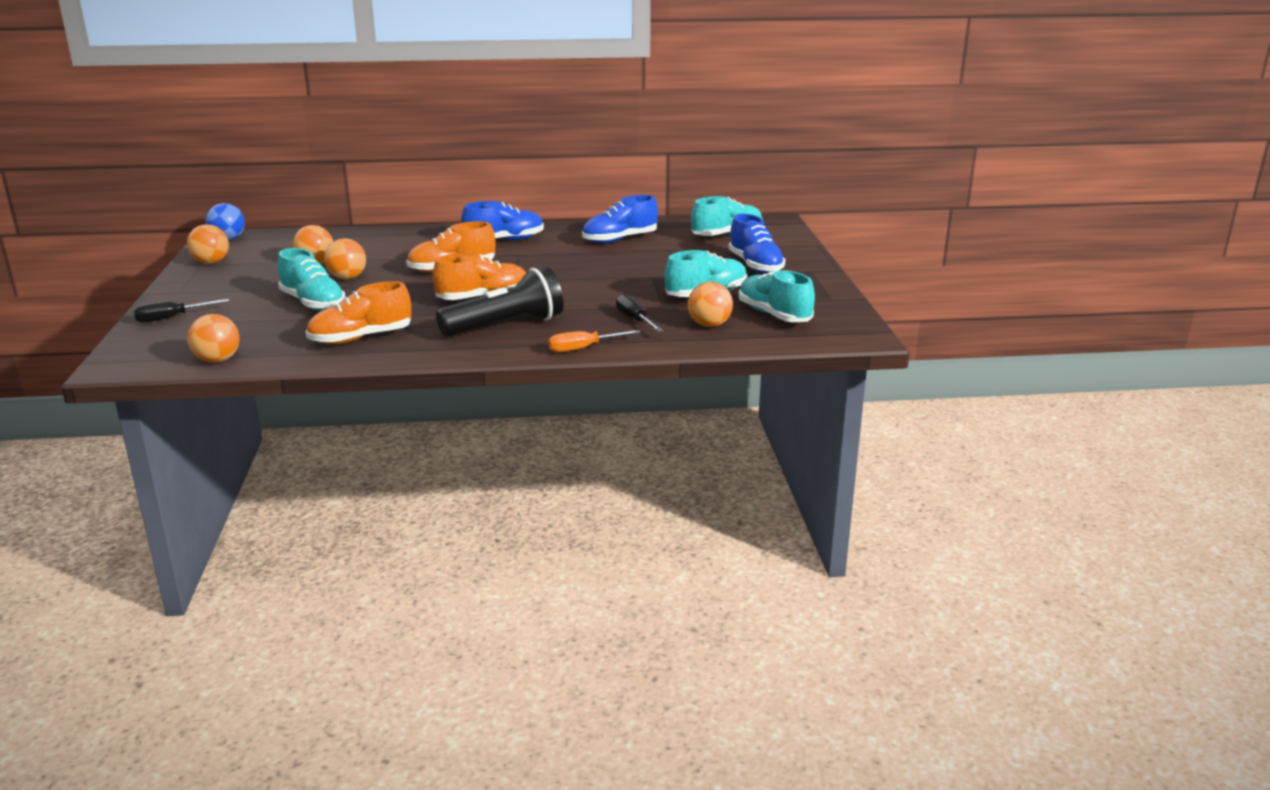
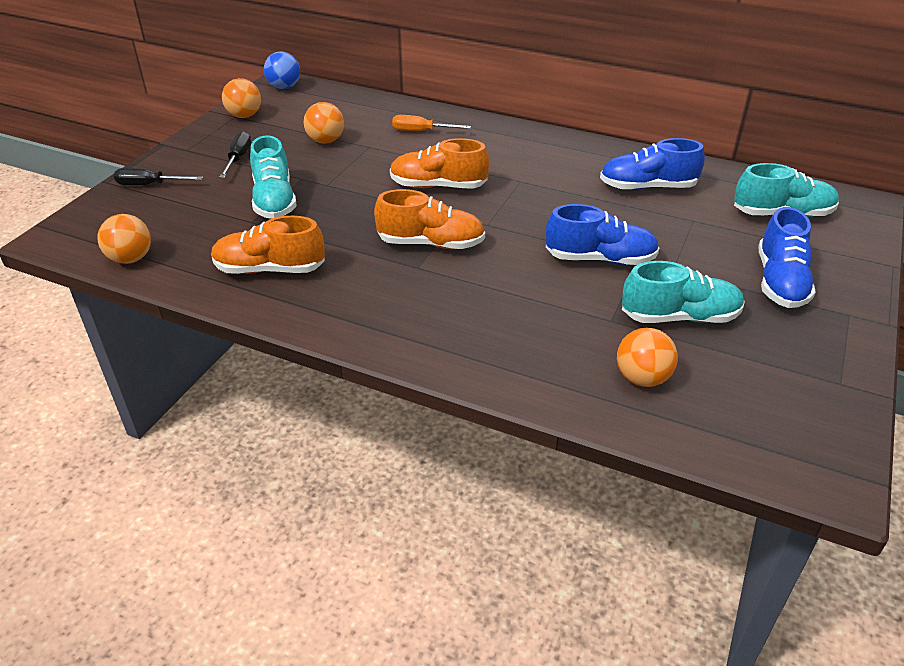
camera: 30 degrees right, 15 degrees up
orange ball [324,238,366,279] -> none
black flashlight [436,266,564,337] -> none
blue shoe [461,201,544,240] -> blue shoe moved to [546,204,659,265]
orange screwdriver [548,330,640,353] -> orange screwdriver moved to [392,115,471,131]
black screwdriver [616,294,663,332] -> black screwdriver moved to [219,131,251,178]
turquoise shoe [739,270,815,322] -> none

